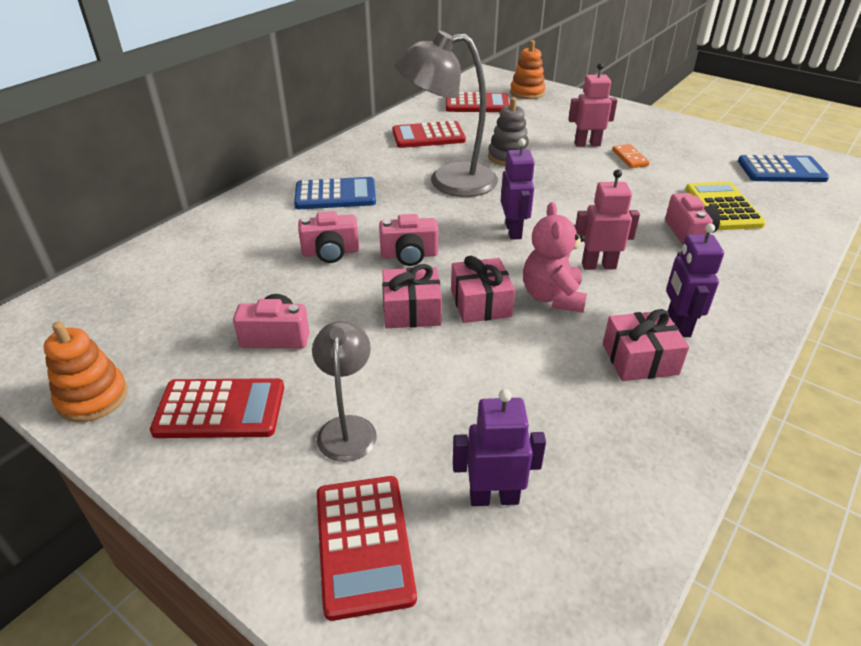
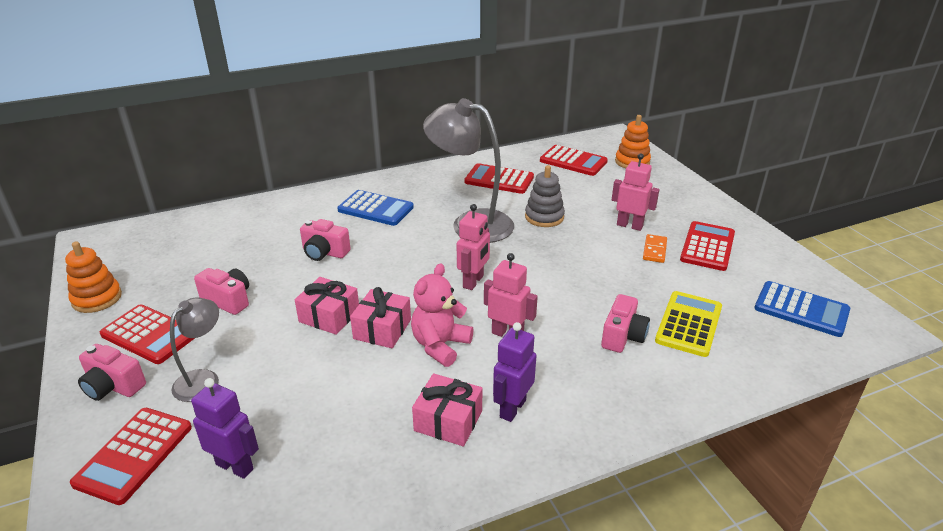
camera: 30 degrees right, 5 degrees down
pink camera [379,214,438,266] -> pink camera moved to [78,344,146,401]
purple robot [501,138,535,240] -> pink robot [457,204,490,290]
none -> red calculator [680,221,735,271]

